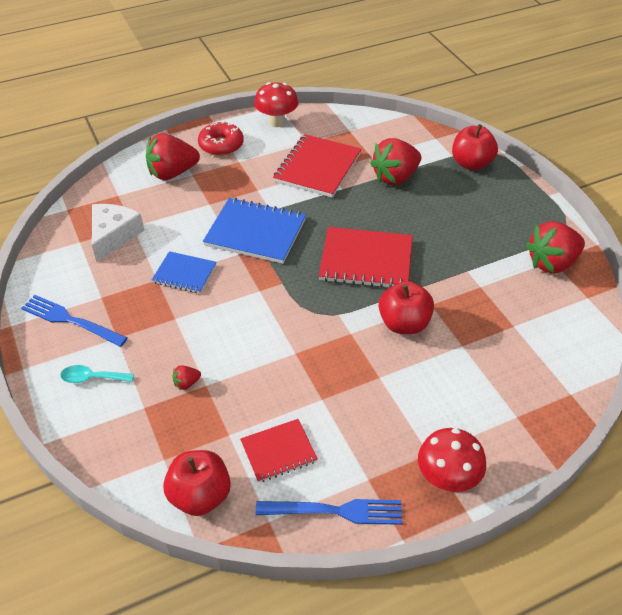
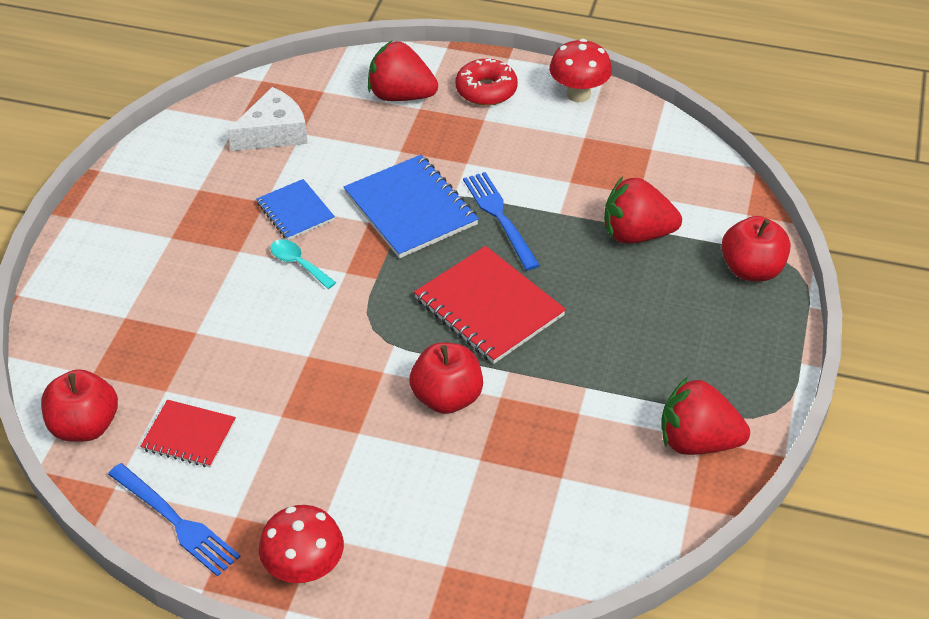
camera: 40 degrees right, 0 degrees up
blue fork [21,295,128,347] -> blue fork moved to [463,172,540,270]
turquoise spoon [60,365,134,383] -> turquoise spoon moved to [270,239,336,289]
red strawberry [172,365,201,390] -> none
red notebook [273,134,362,198] -> none

